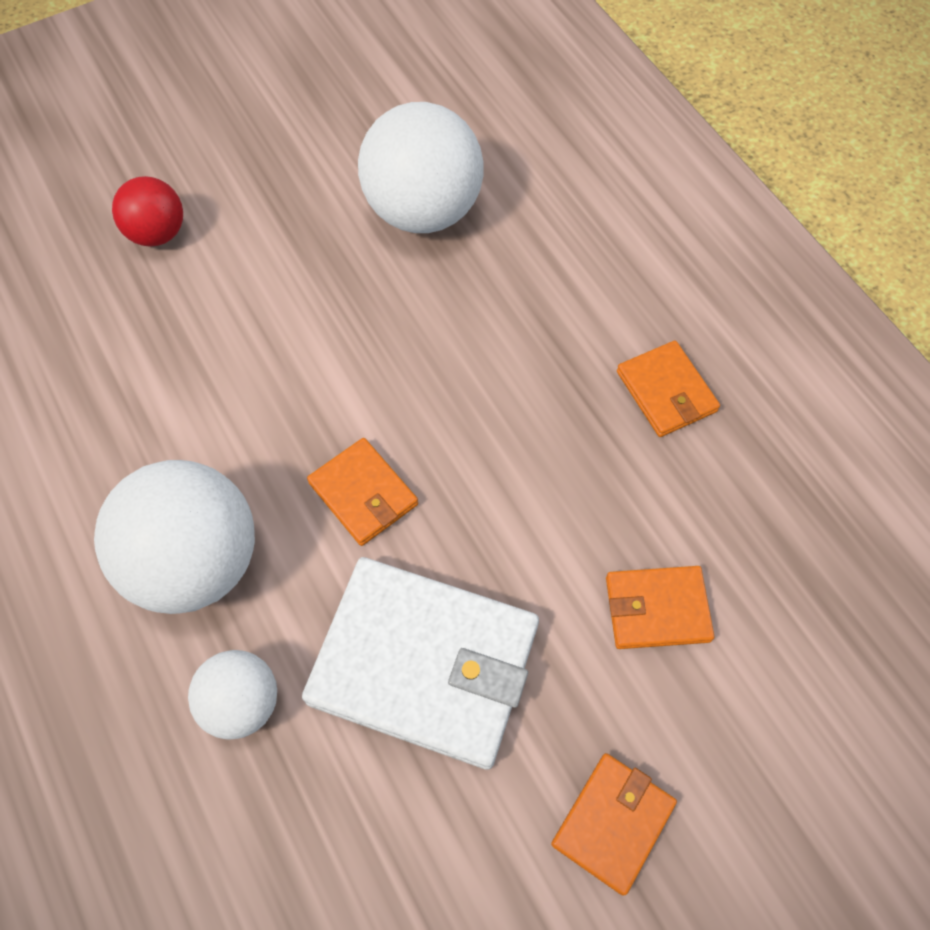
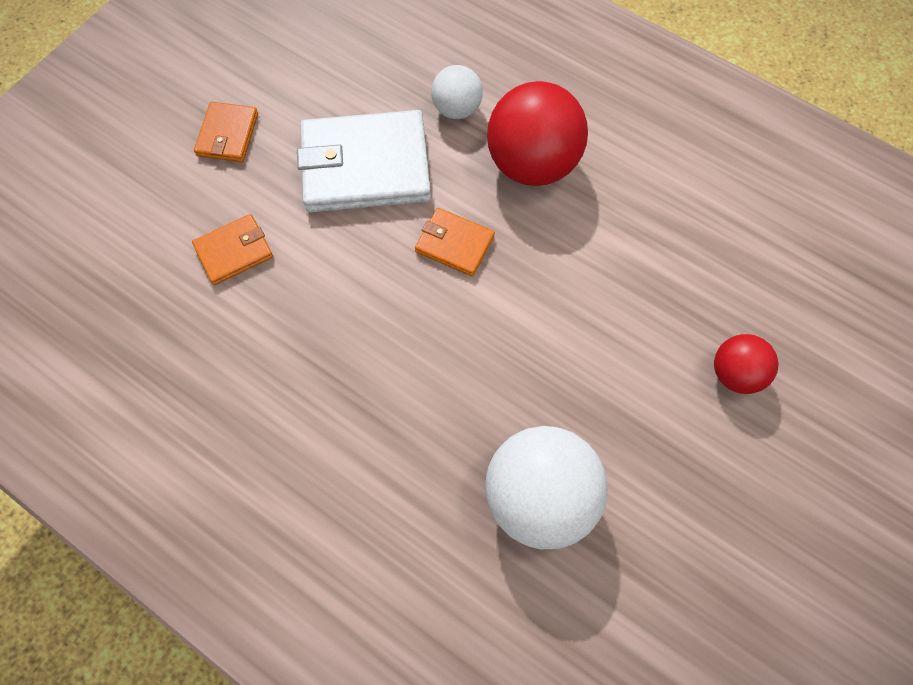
camera: 155 degrees right, 5 degrees up
white ball [94,460,255,614] -> red ball [487,81,588,186]
orange wallet [617,341,720,437] -> none

